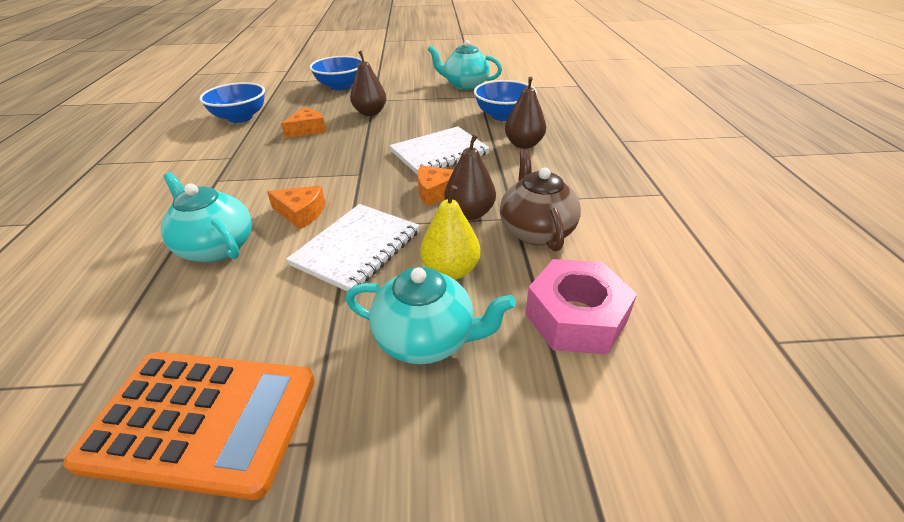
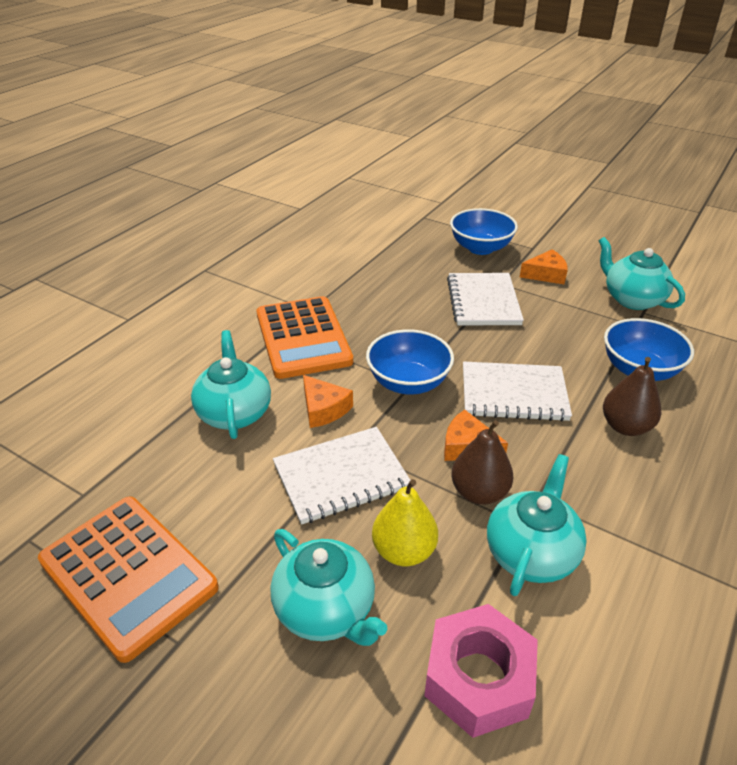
camera: 35 degrees right, 0 degrees up
blue bowl [199,82,265,123] -> blue bowl moved to [366,329,454,395]
orange cheese [281,107,326,138] -> orange cheese moved to [520,250,568,284]
brown pear [350,51,386,116] -> white notebook [447,273,524,325]
brown teapot [500,149,581,251] -> turquoise teapot [487,454,587,596]
none -> orange calculator [256,296,353,379]

